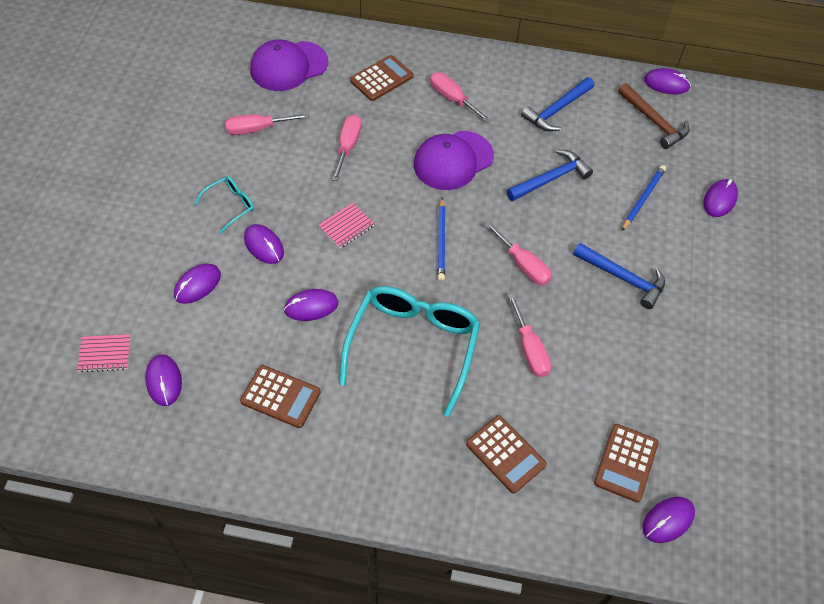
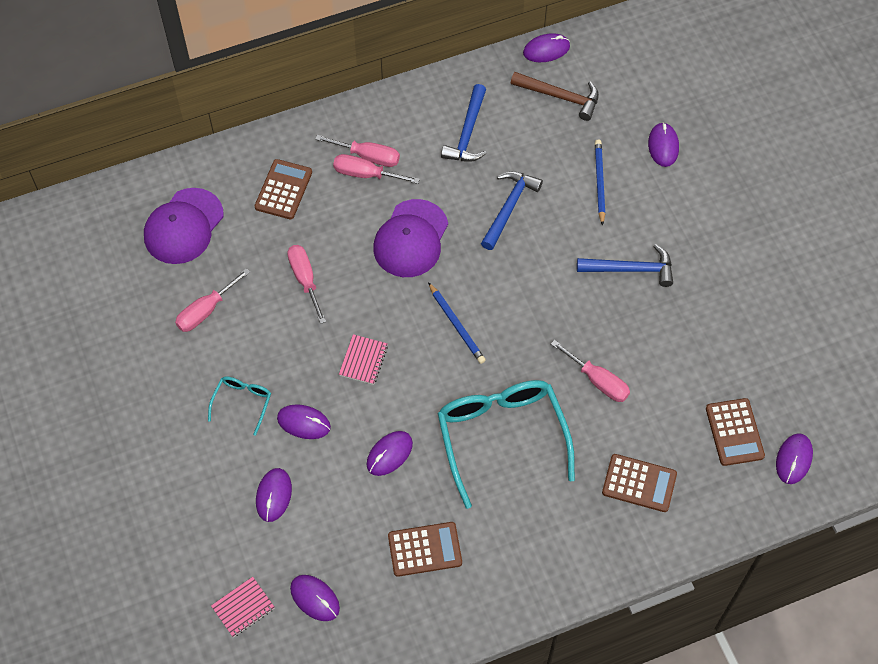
camera: 30 degrees left, 5 degrees up
pink screwdriver [484,221,552,285] -> pink screwdriver moved to [315,135,400,167]

